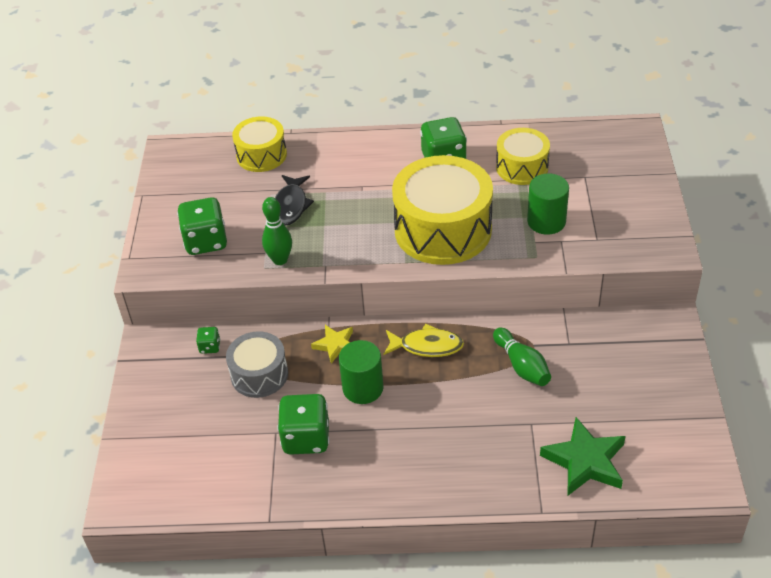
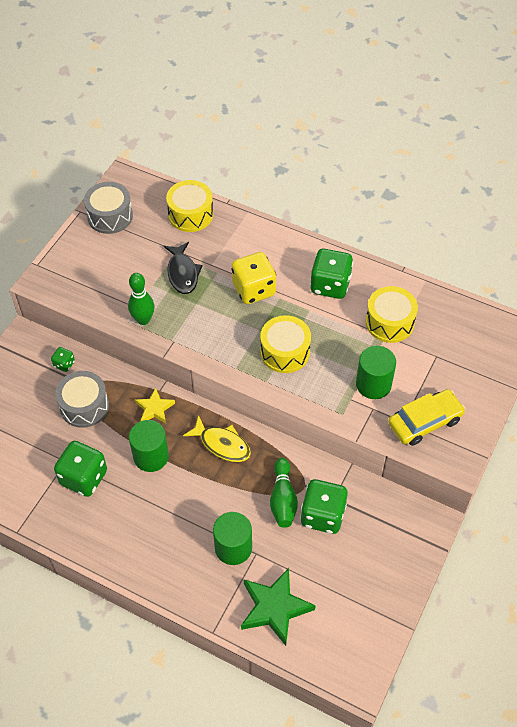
camera: 25 degrees right, 10 degrees up
green dice [177,197,227,255] -> green dice moved to [300,479,348,534]
black fish [275,175,314,226] -> black fish turned 45 degrees counterclockwise [164,242,203,294]
yellow drum [392,155,493,265] -> yellow drum [260,315,311,373], size x0.56
none -> grey drum [84,182,133,234]
none -> green cylinder [213,512,252,565]
none -> yellow dice [231,252,276,304]
none -> yellow car [388,389,465,446]

